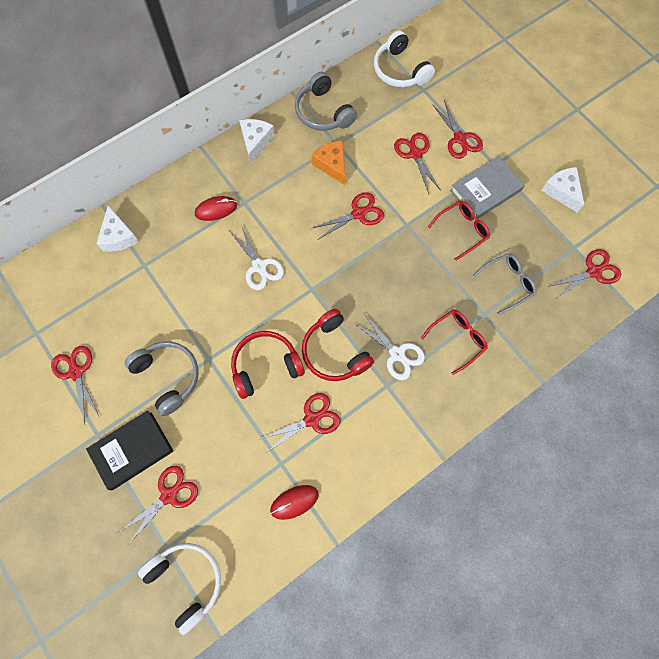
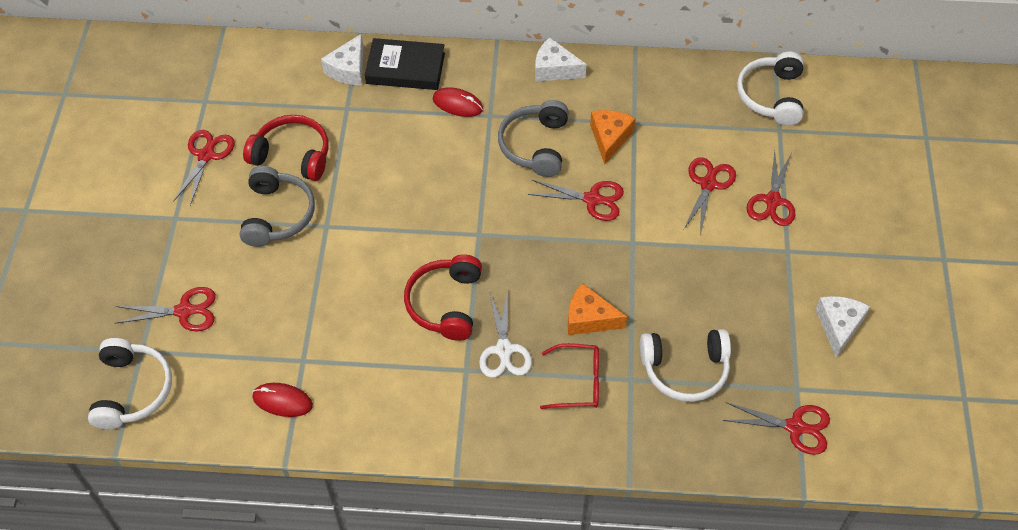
camera: 40 degrees right, 15 degrees down
black book [86,410,173,490] -> black book moved to [365,38,445,90]
white scissors [230,225,284,290] -> none
red headphones [231,331,305,399] -> red headphones moved to [243,115,328,181]
white cheese [239,119,275,164] -> white cheese turned 120 degrees counterclockwise [535,37,587,81]
red scissors [260,393,340,453] -> none
grey headphones [295,72,357,131] -> grey headphones moved to [498,100,569,177]
red glasses [428,201,490,261] -> none
grey book [450,156,524,220] -> none
grey glasses [472,253,536,315] -> white headphones [640,329,731,402]
none -> orange cheese [567,283,627,335]

